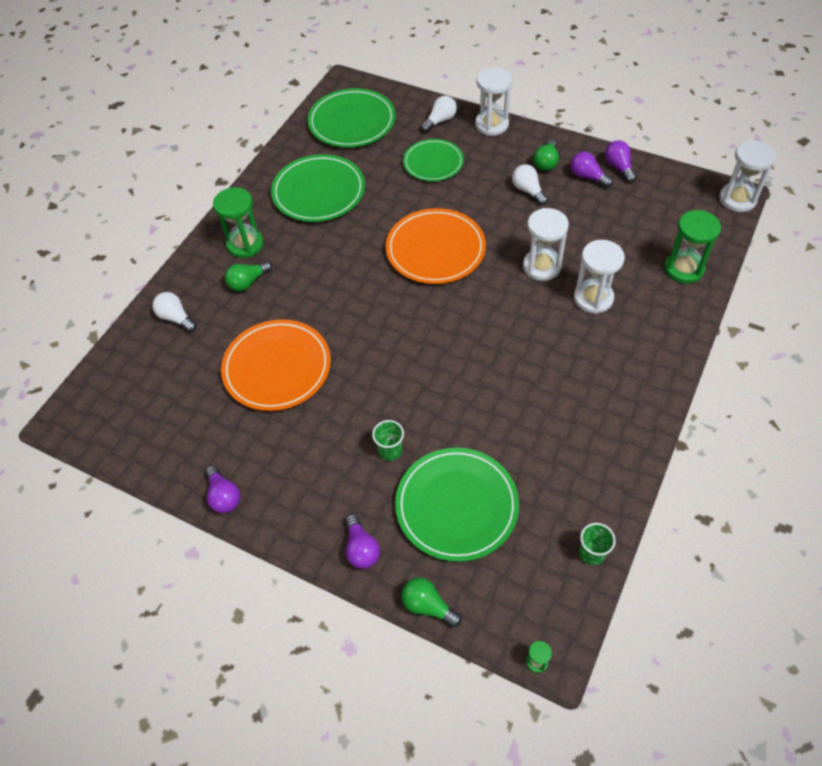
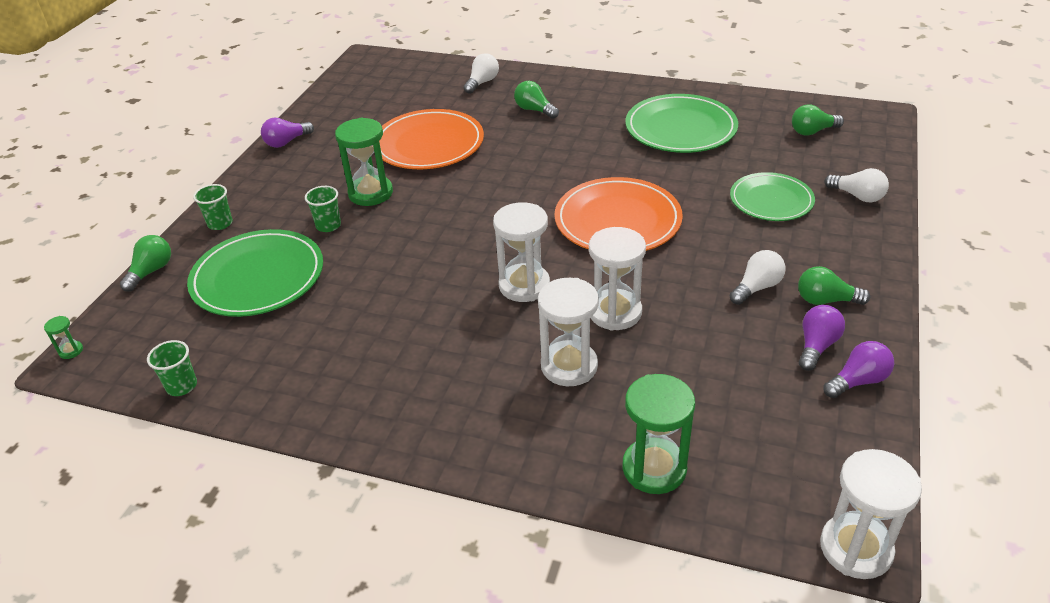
camera: 80 degrees right, 15 degrees down
green hourglass [213,187,264,258] -> green hourglass moved to [335,118,393,206]
green plate [307,88,396,148] -> green light bulb [792,104,844,136]
purple light bulb [345,514,380,569] -> green cup [193,184,233,230]
white hourglass [475,67,512,136] -> white hourglass moved to [493,202,550,302]

